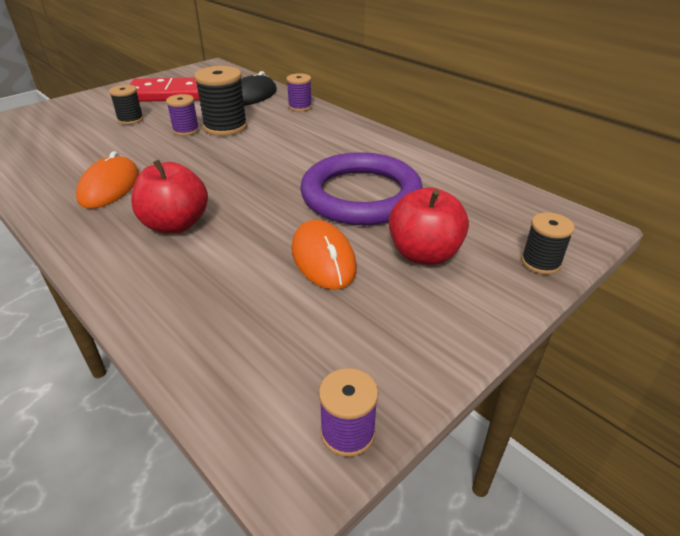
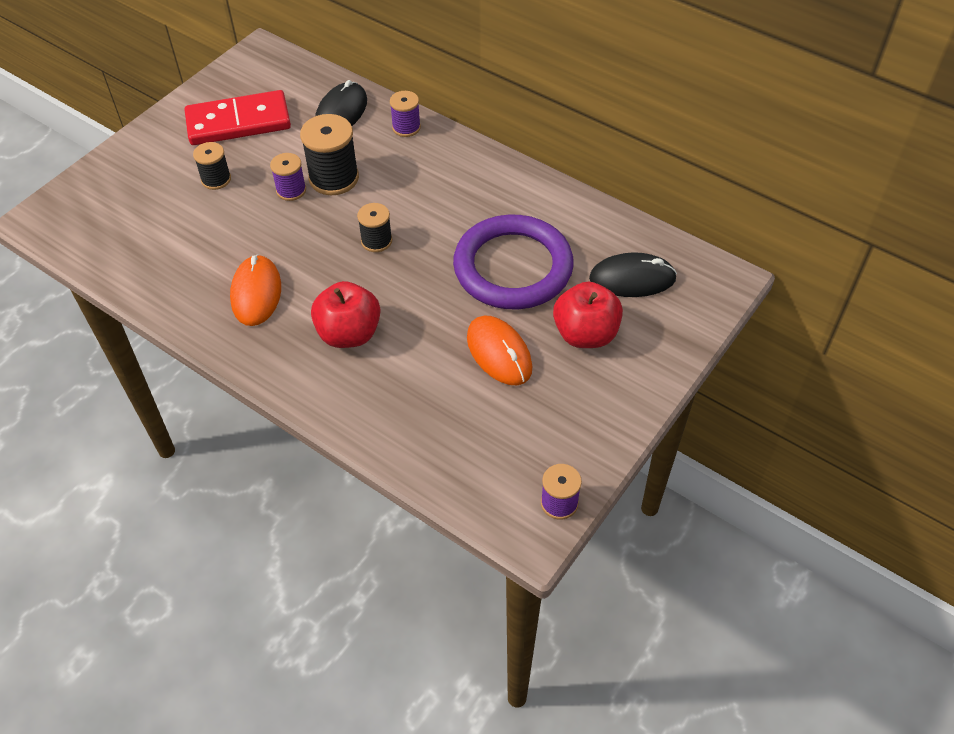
camera: 10 degrees left, 15 degrees up
black spool [521,212,575,274] -> black spool moved to [357,203,392,252]
none -> black mouse [589,253,677,297]

